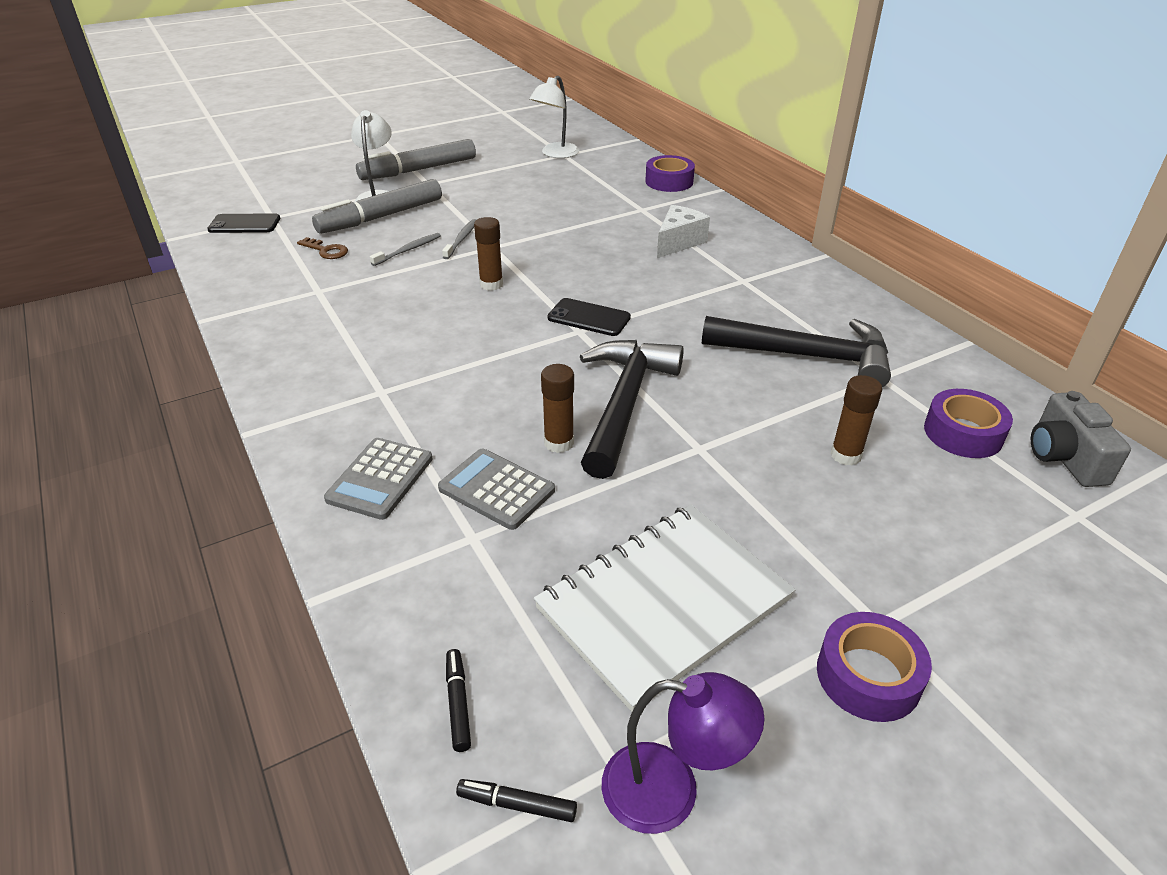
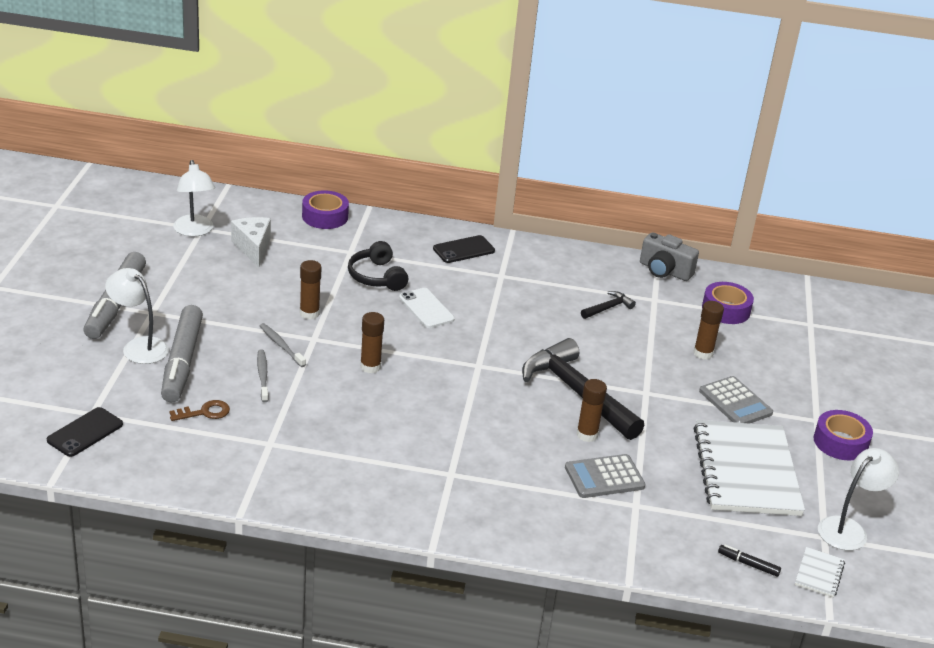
camera: 55 degrees left, 5 degrees down
grey calculator [324,438,433,520] -> grey calculator moved to [699,376,773,424]
black marker [456,779,577,822] -> white notebook [795,547,845,598]
black phone [548,298,631,336] -> black phone moved to [433,235,495,263]
purple lamp [602,672,765,834] -> white lamp [818,448,899,551]
white cheese [657,205,710,258] -> white cheese moved to [231,217,271,267]
black hammer [702,316,891,387] -> black hammer [581,291,636,319], size x0.44
grey camera [1031,391,1131,487] -> grey camera moved to [640,232,699,281]
none -> brown glue stick [300,260,322,320]
none -> black headphones [348,241,408,291]
none -> white phone [399,288,455,328]

